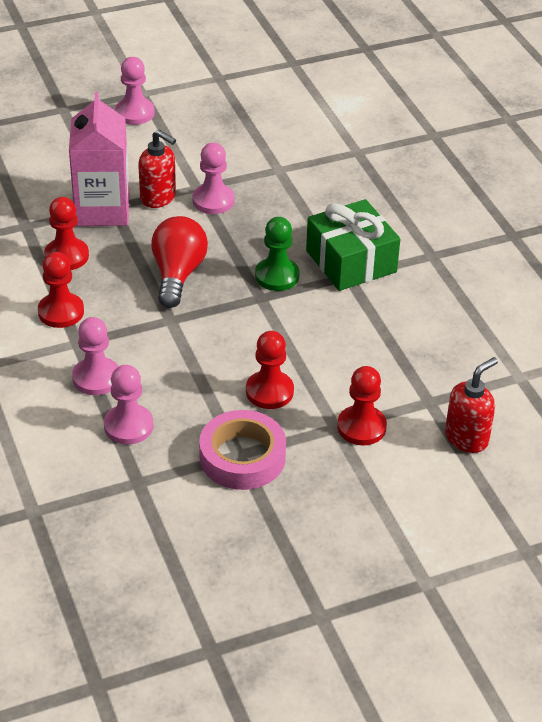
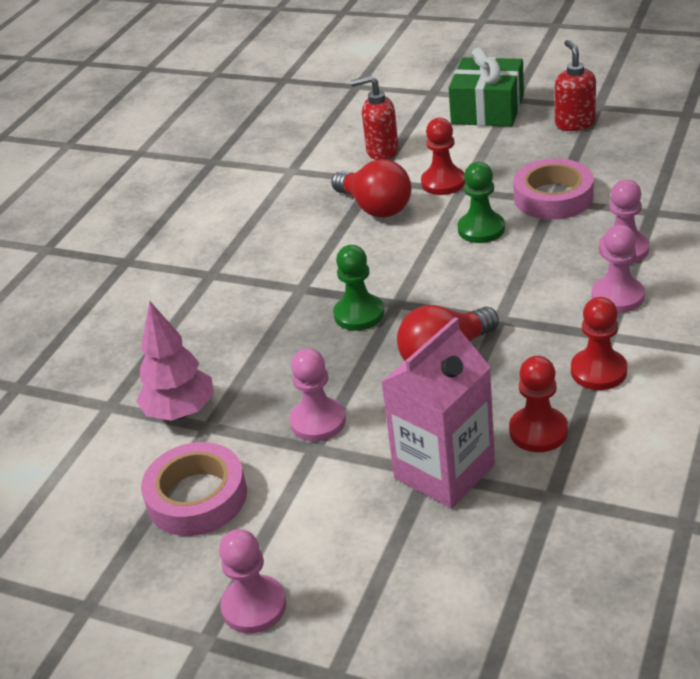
camera: 130 degrees left, 5 degrees down
red soap dispenser [138,129,176,208] -> red soap dispenser moved to [555,40,596,131]
red pawn [246,331,294,409] -> green pawn [458,162,505,243]
green gift [306,199,400,291] -> green gift moved to [449,47,524,127]
none -> pink tree [136,301,214,421]
none -> pink tape [141,442,247,536]
none -> red light bulb [331,159,411,218]

